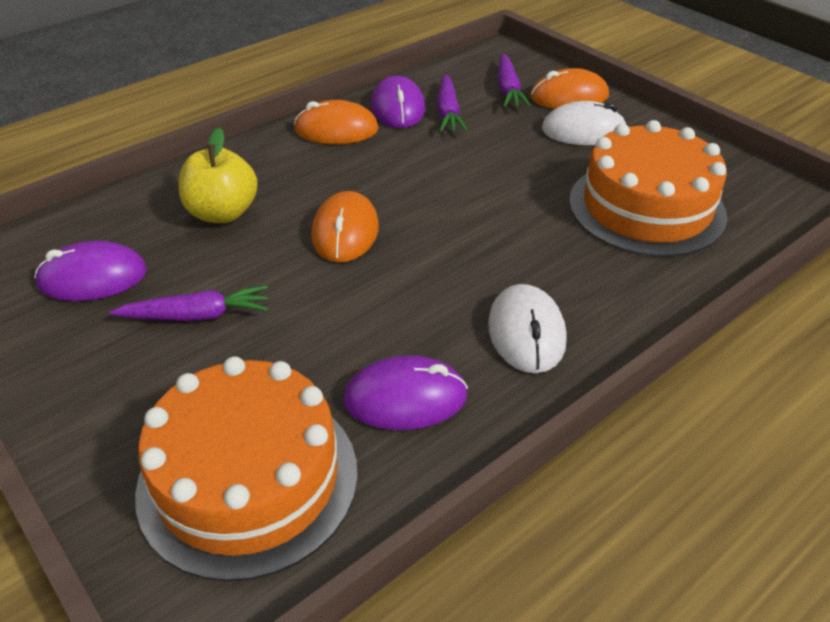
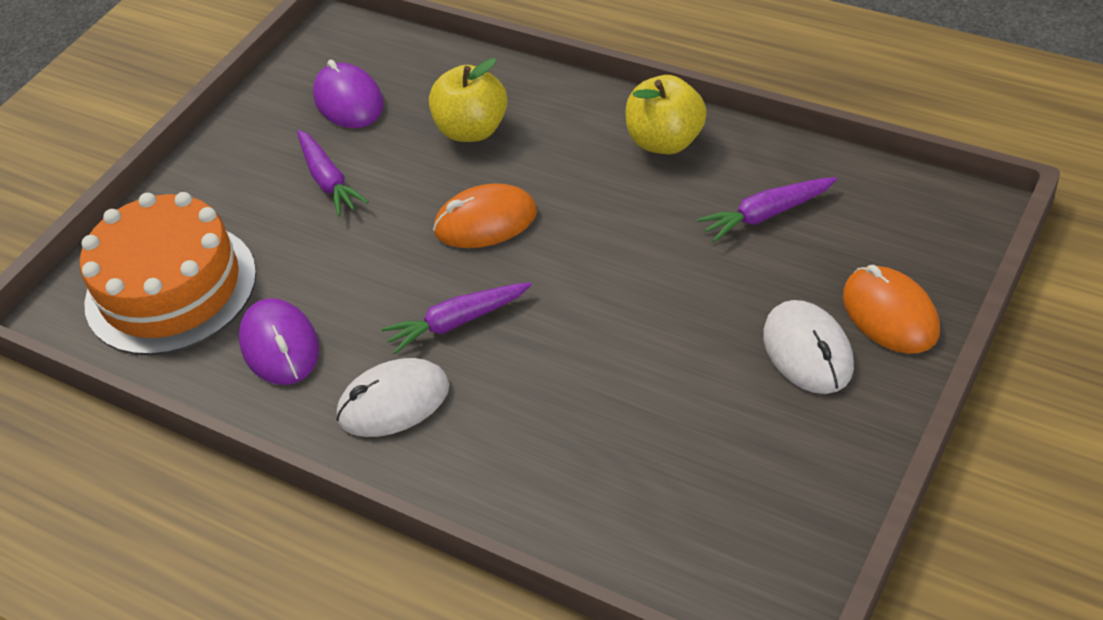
camera: 75 degrees right, 5 degrees up
orange mouse [294,100,379,144] -> yellow apple [626,75,707,154]
purple mouse [371,76,426,128] -> none
purple carrot [498,54,531,107] -> purple carrot moved to [381,282,532,354]
orange cake [569,120,727,257] -> none

